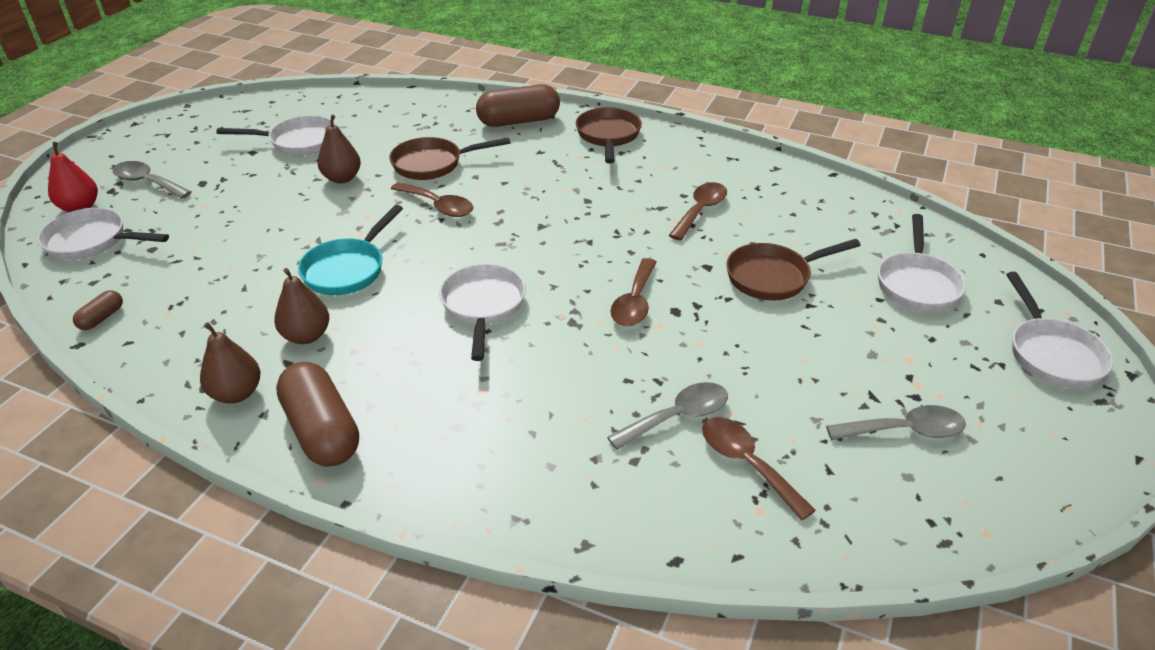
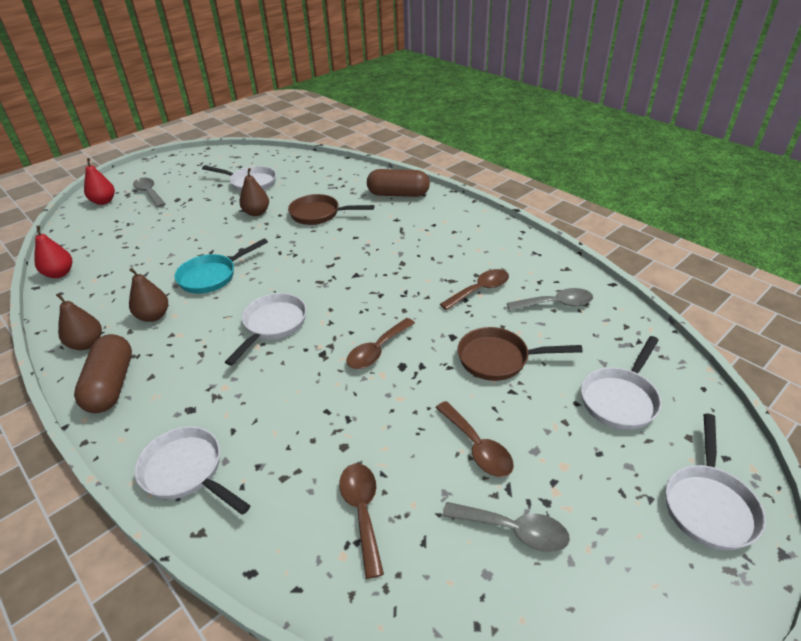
camera: 25 degrees right, 0 degrees up
white pan [37,208,169,260] -> white pan moved to [135,426,250,515]
brown capsule [73,290,123,330] -> red pear [35,226,72,278]
brown spoon [391,182,473,217] -> brown spoon moved to [435,401,514,477]
brown pan [576,107,642,163] -> none
grey spoon [607,382,728,450] -> grey spoon moved to [507,288,593,311]

